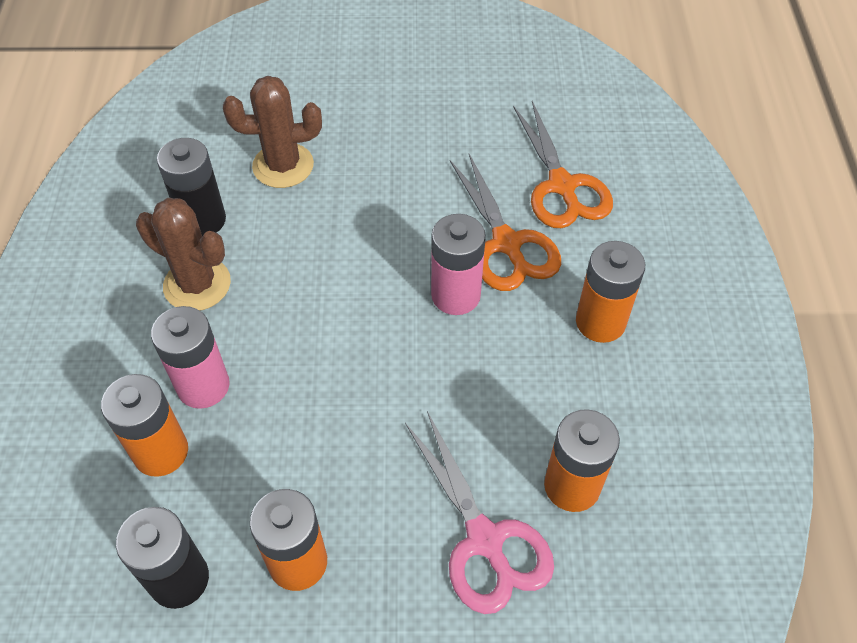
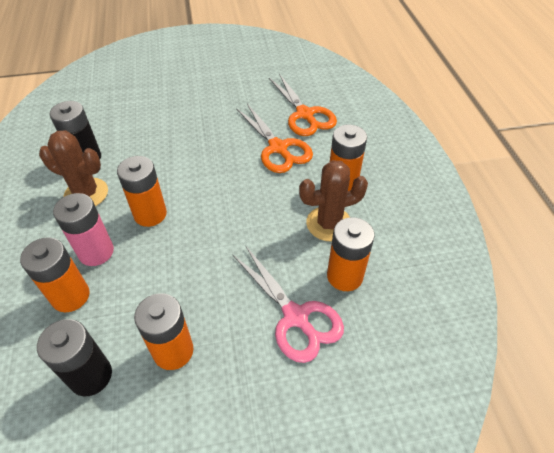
camera: 10 degrees left, 5 degrees down
brown cactus [223,76,322,188] -> brown cactus moved to [299,160,368,242]
pink battery [431,214,486,315] -> none
none -> orange battery [117,156,167,227]

